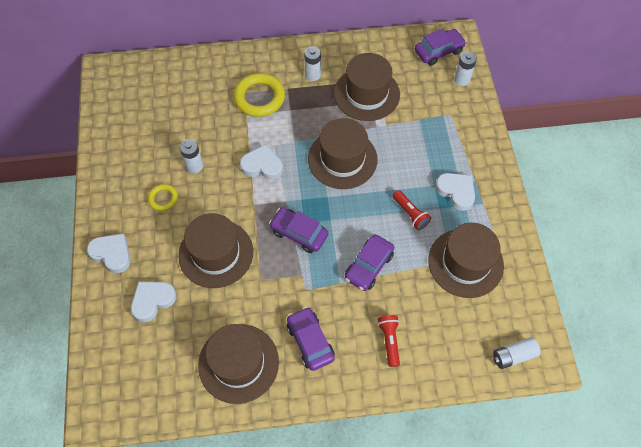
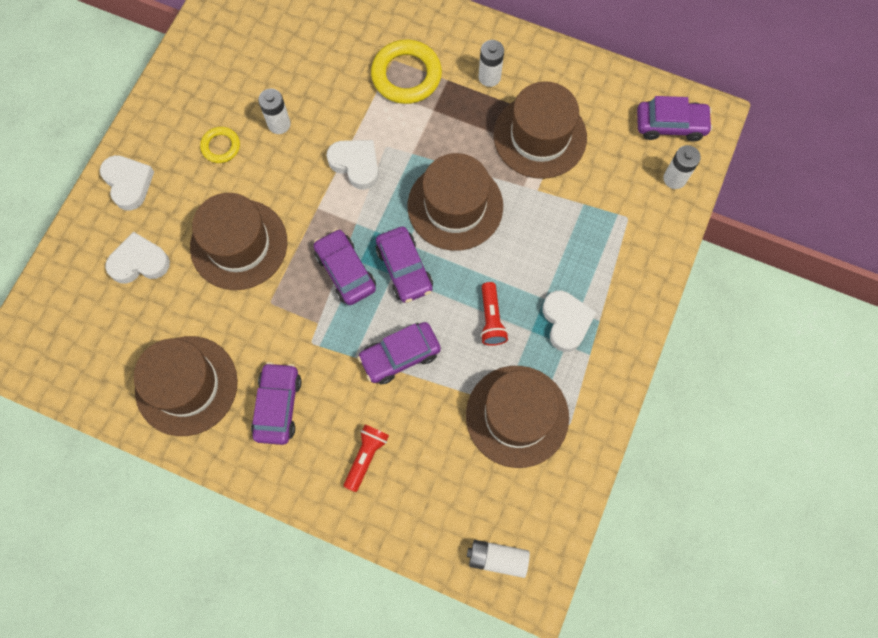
camera: 30 degrees right, 10 degrees up
none -> purple car [376,226,433,303]

